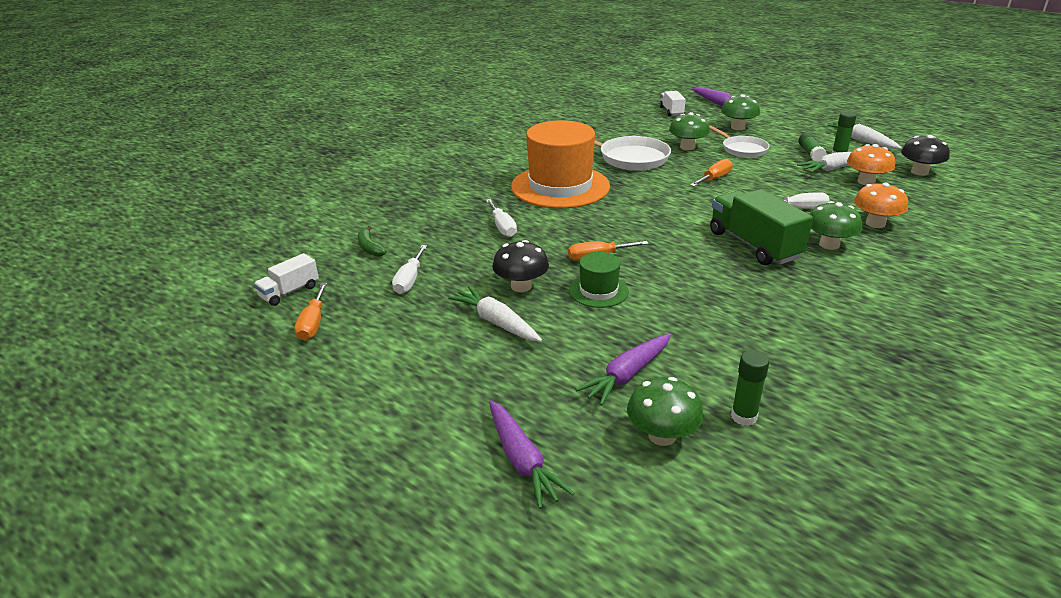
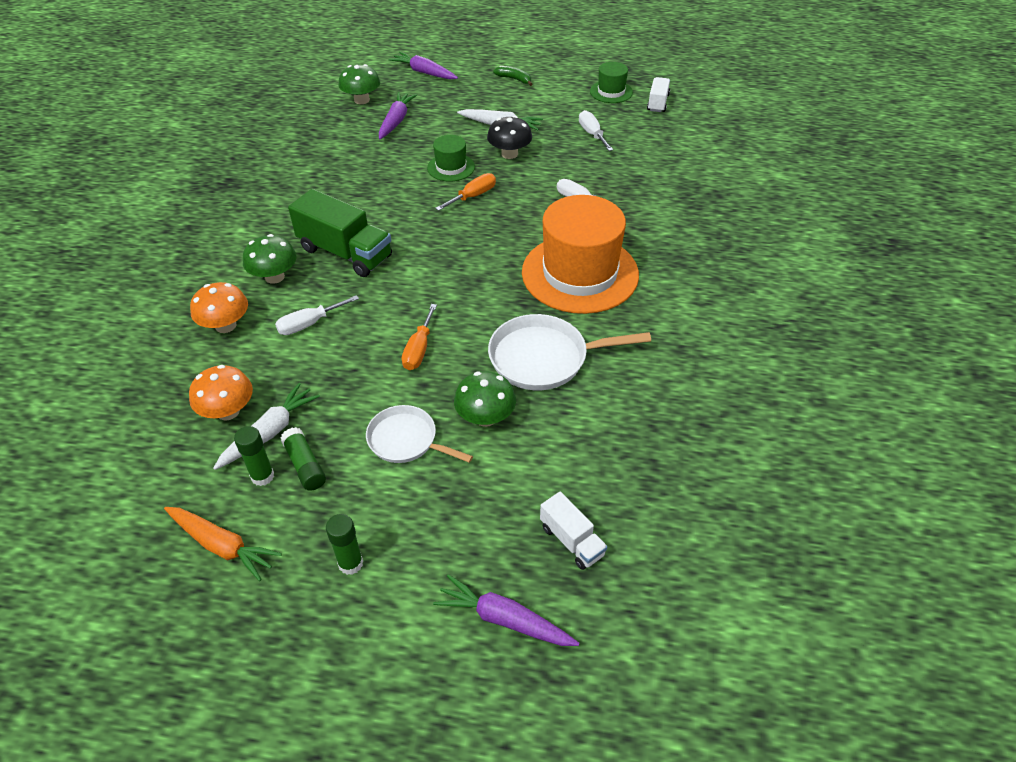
camera: 150 degrees right, 15 degrees up
orange screwdriver [295,283,327,341] -> green hat [590,62,633,103]
green banana [358,226,387,257] -> green banana moved to [493,66,532,86]
green mushroom [721,94,760,130] -> none
green glue stick [731,350,769,426] -> green glue stick moved to [326,514,363,575]
white carrot [827,123,902,149] -> orange carrot [164,507,282,581]
black mushroom [901,135,950,176] -> none

